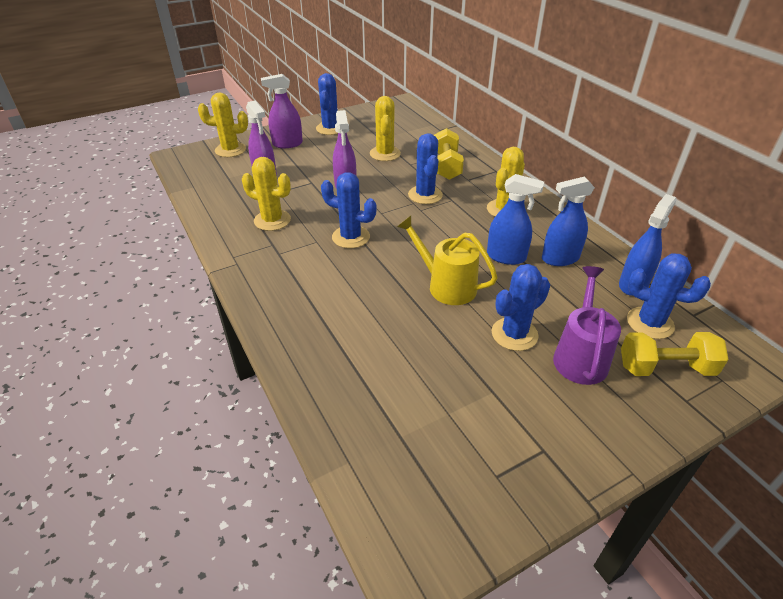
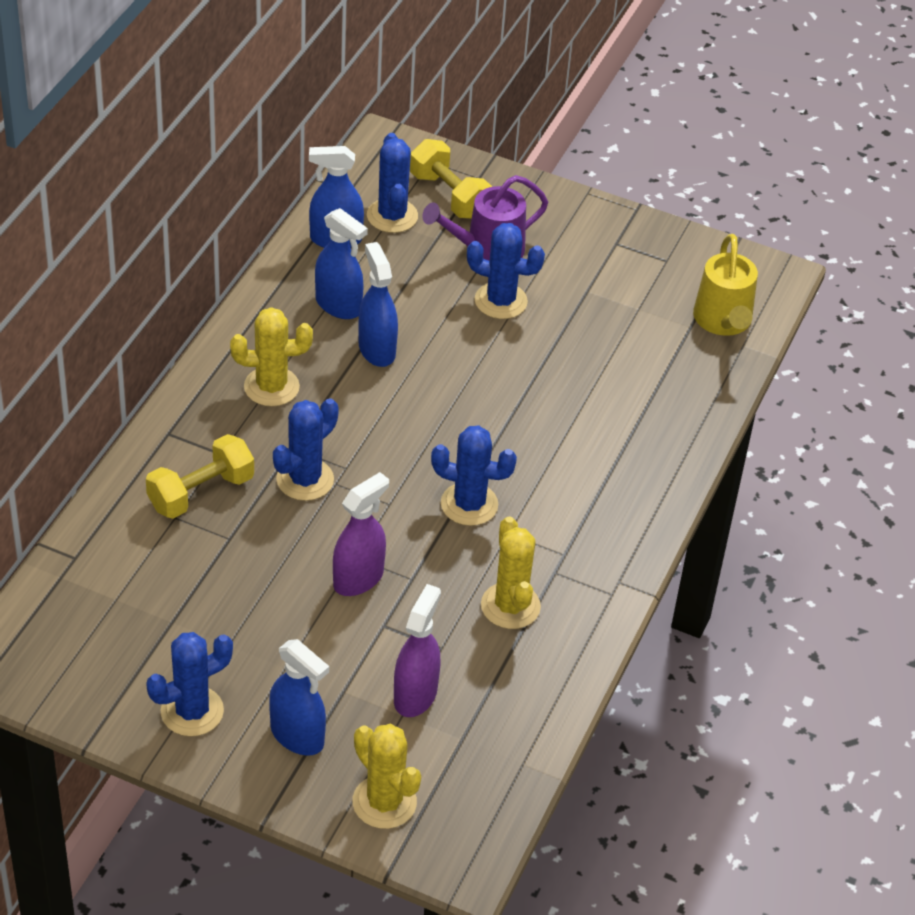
camera: 130 degrees left, 5 degrees up
purple spray bottle [261,74,303,148] -> blue spray bottle [269,639,329,756]
blue cactus [321,172,377,248] -> blue cactus turned 60 degrees counterclockwise [431,425,517,526]
yellow cactus [370,96,401,161] -> none
yellow watering can [397,216,498,305] -> yellow watering can moved to [693,234,758,336]

